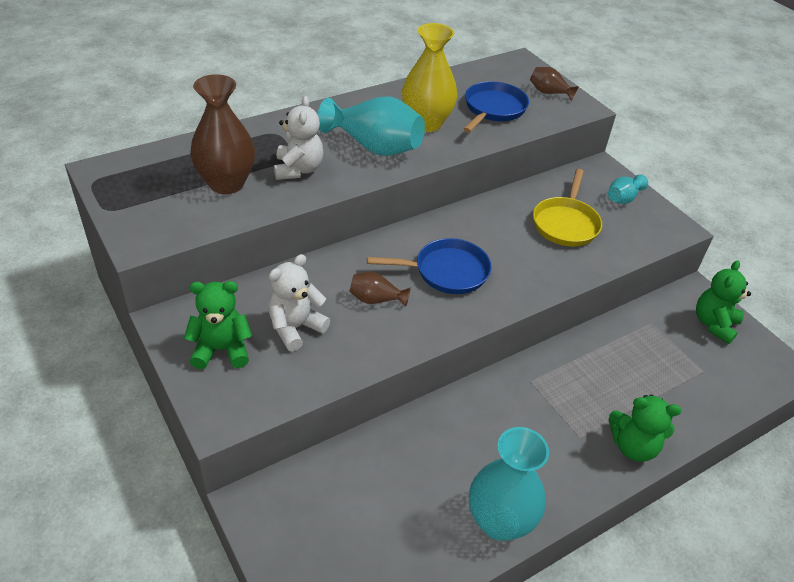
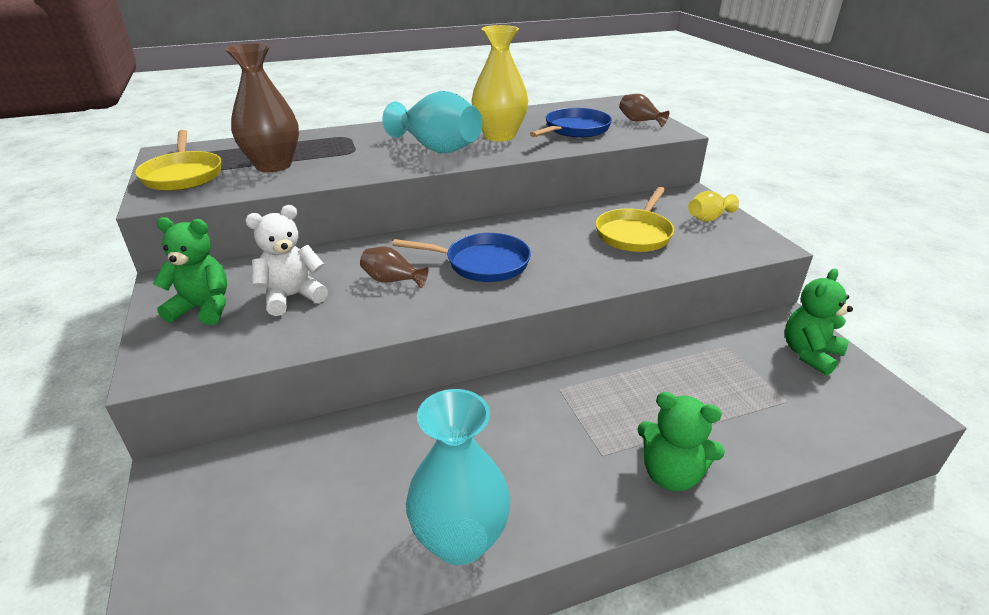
camera: 15 degrees right, 10 degrees down
white teddy bear [274,96,324,180] -> none
turquoise vase [608,174,648,204] -> yellow vase [688,191,739,222]
none -> yellow pan [135,130,222,191]

